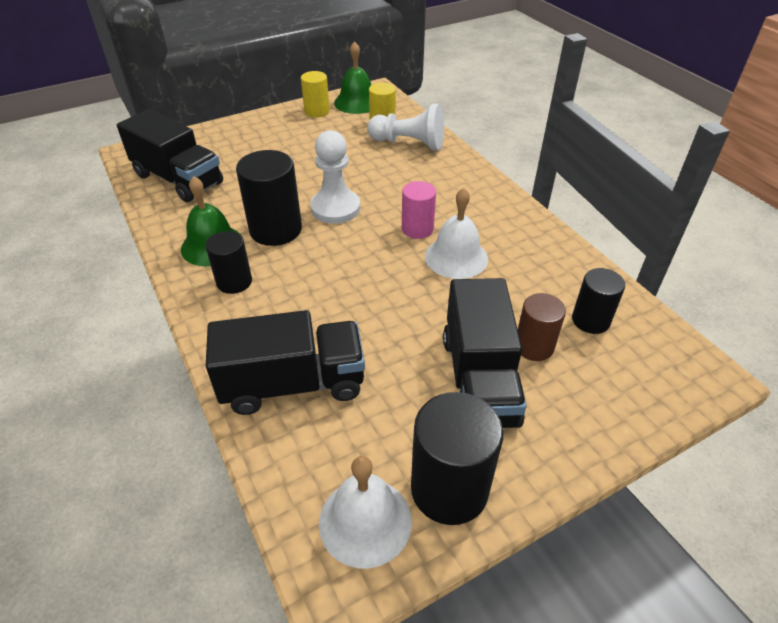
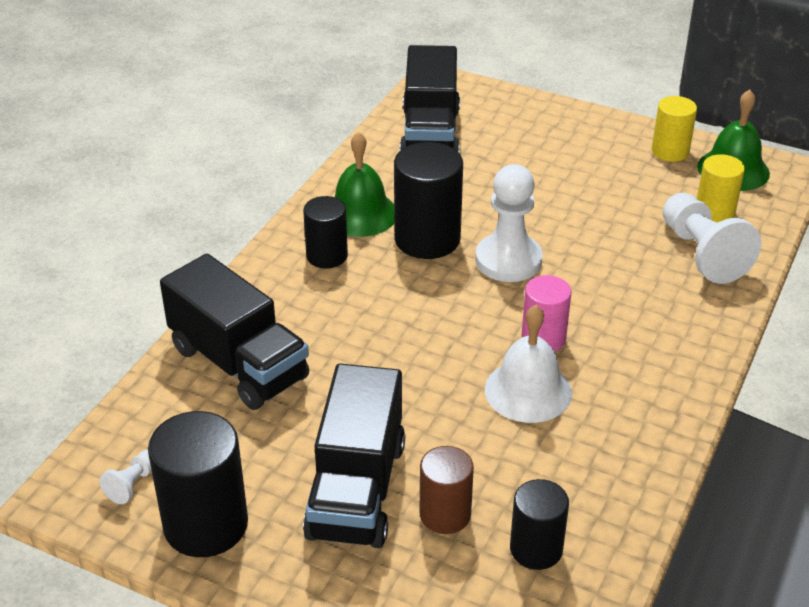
camera: 55 degrees right, 5 degrees down
white bell [319,456,412,569] -> white pawn [99,450,151,504]
black truck [443,278,527,428] -> black truck turned 45 degrees counterclockwise [303,364,405,548]

